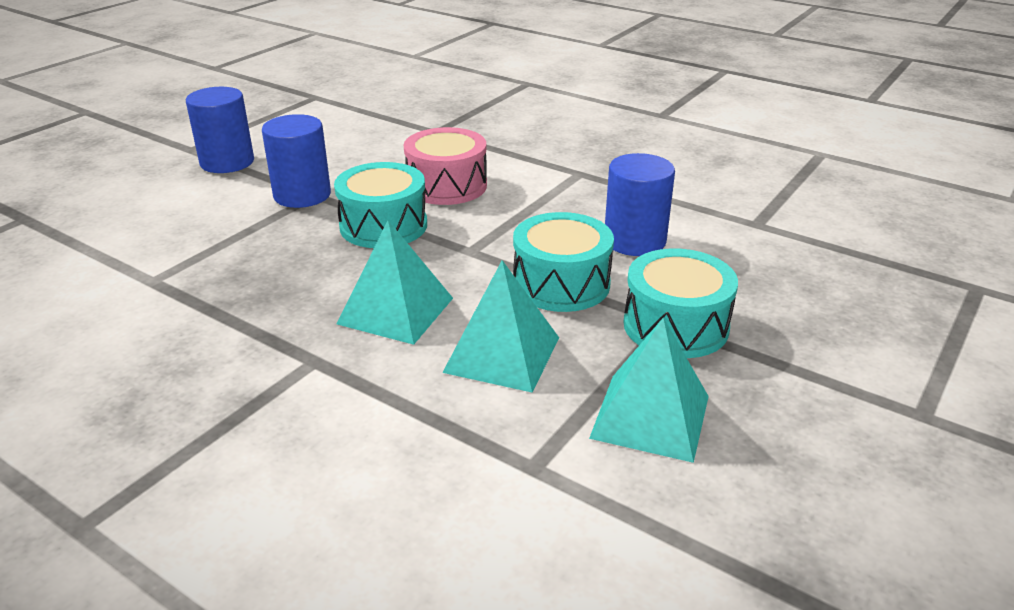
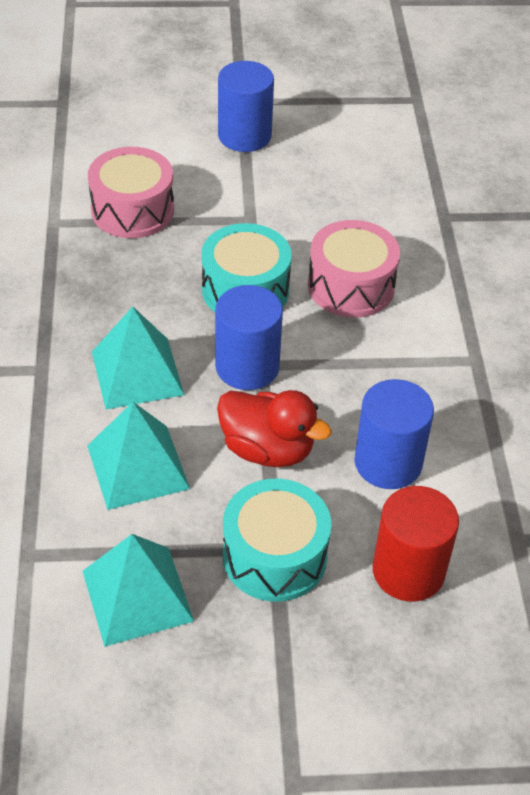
camera: 50 degrees right, 15 degrees up
blue cylinder [262,114,331,208] -> blue cylinder moved to [215,285,283,390]
turquoise drum [513,212,614,312] -> red duck [217,390,332,467]
none -> pink drum [88,147,174,238]
none -> red cylinder [372,486,459,602]

